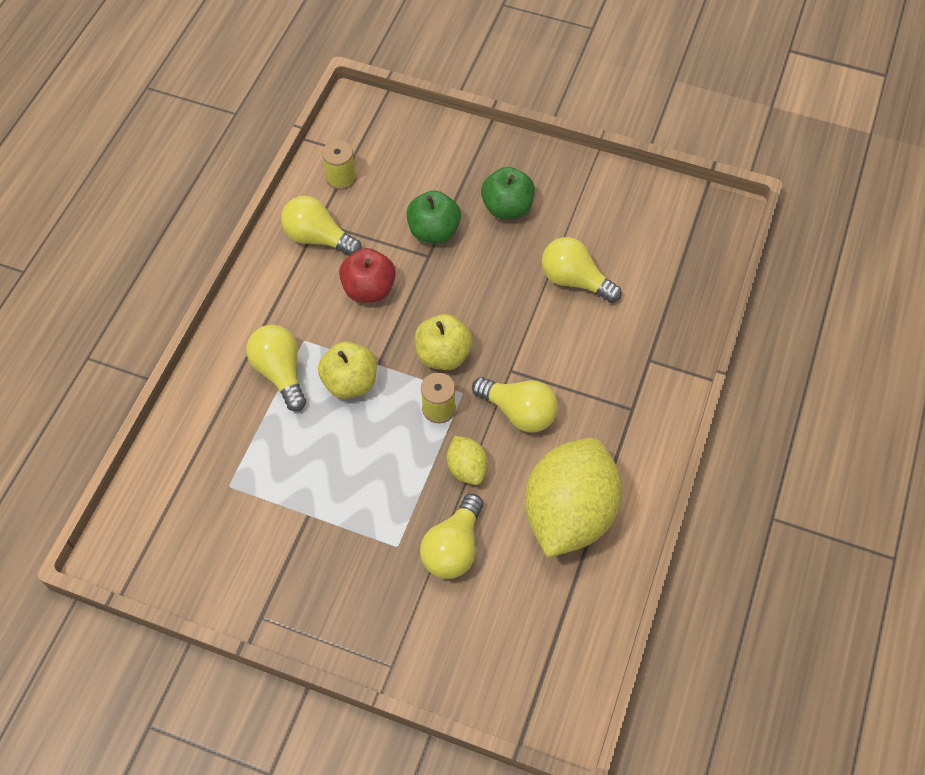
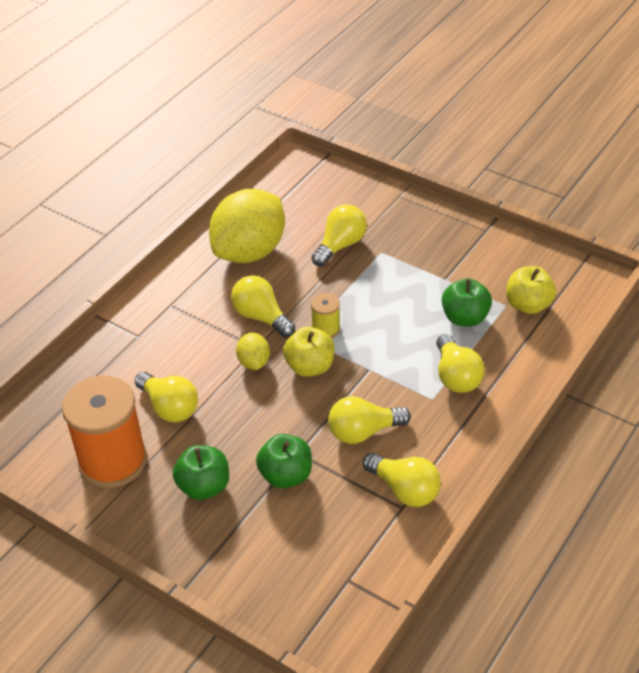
camera: 165 degrees left, 15 degrees down
yellow apple [318,341,377,399] -> yellow apple moved to [506,266,556,314]
yellow spool [322,140,356,190] -> none
red apple [339,248,396,302] -> yellow light bulb [328,396,411,444]
yellow lemon [447,436,488,485] -> yellow lemon moved to [236,333,270,370]
none -> orange spool [62,375,147,488]
none -> green apple [442,278,492,327]

